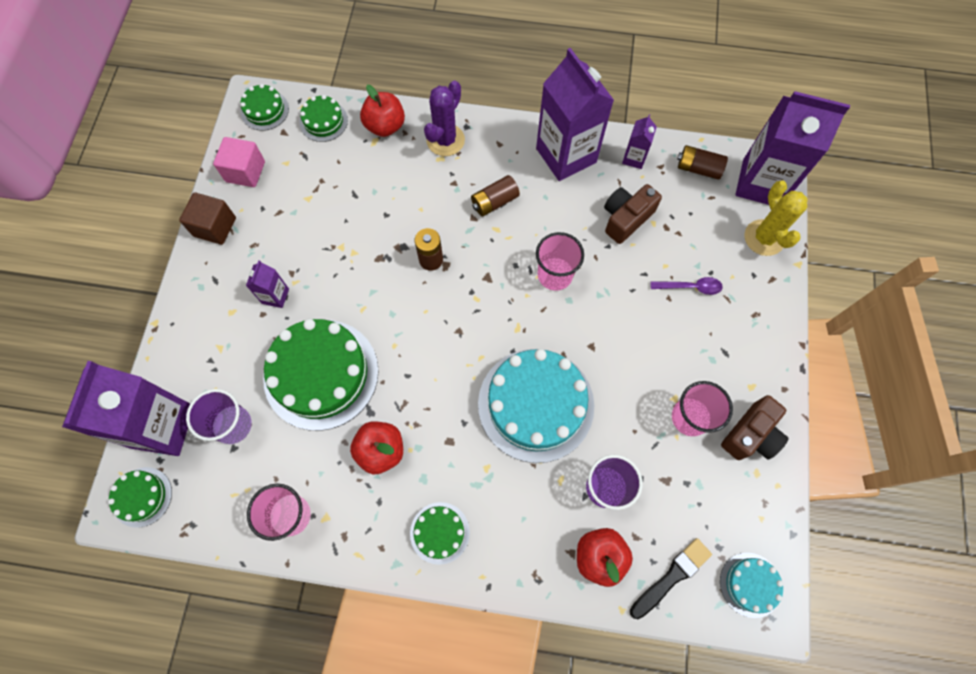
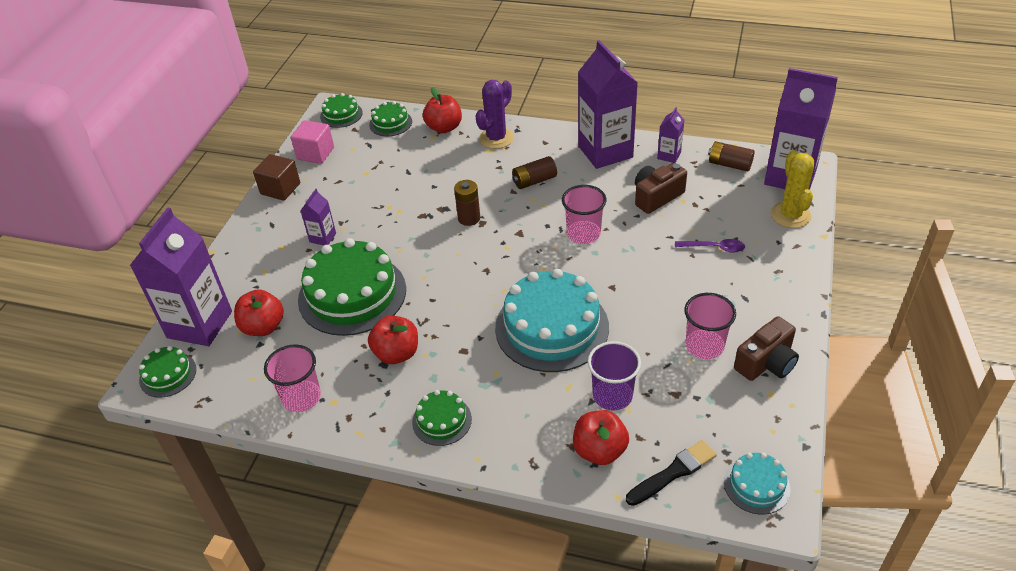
camera: 10 degrees right, 25 degrees down
purple cup [186,389,252,444] -> red apple [234,289,284,336]

